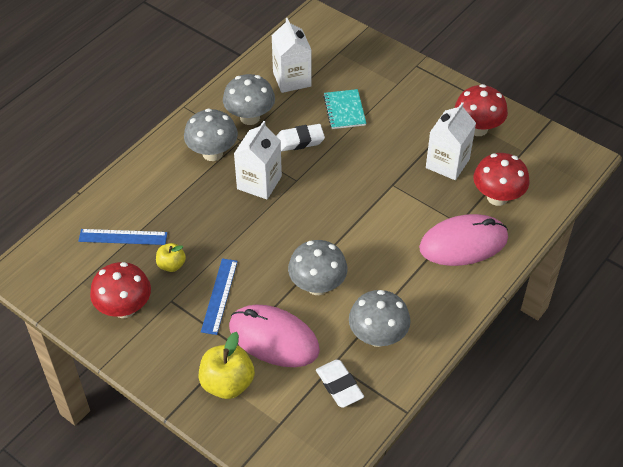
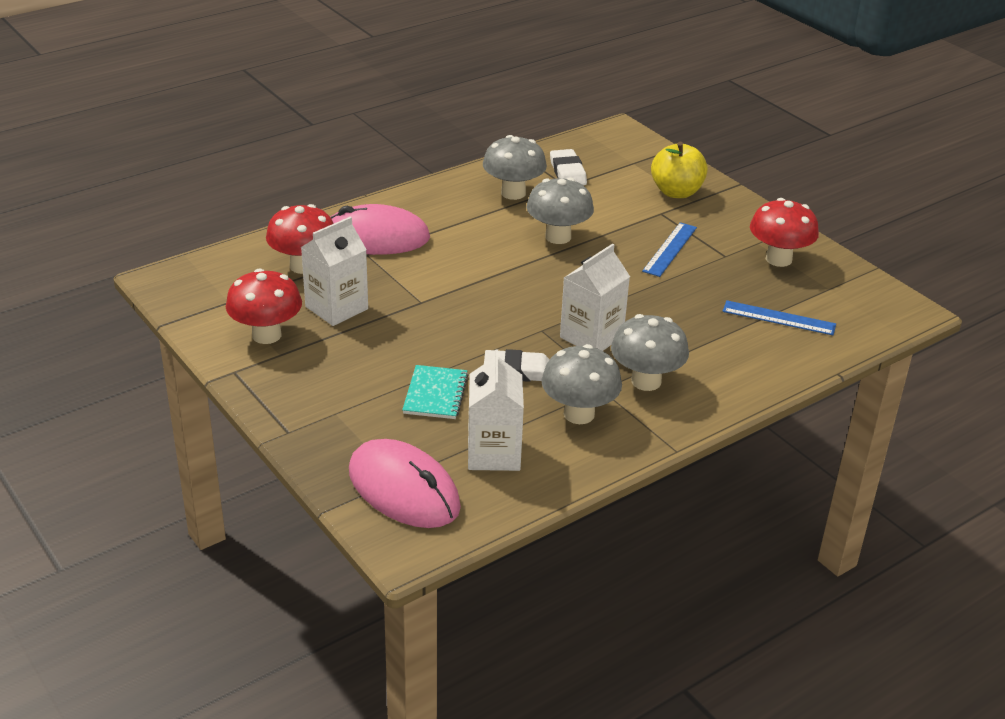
camera: 165 degrees left, 15 degrees down
yellow apple [156,243,186,272] -> none
pink mouse [229,304,320,367] -> pink mouse moved to [349,439,461,528]

